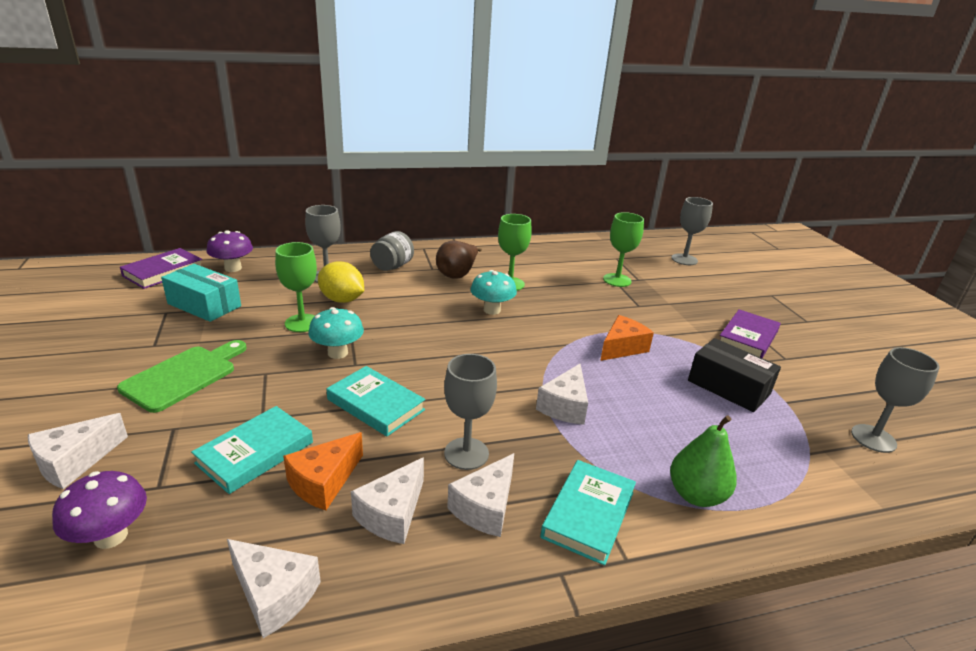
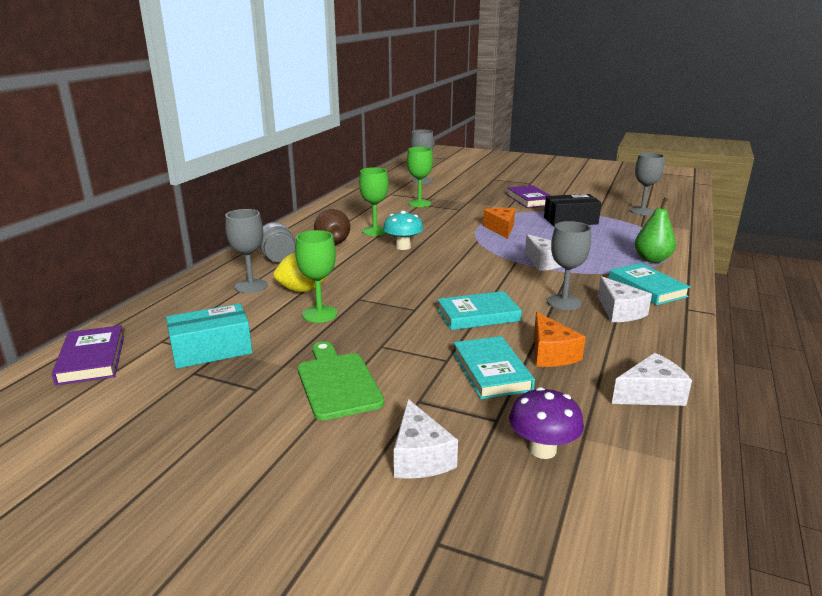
camera: 50 degrees left, 5 degrees down
purple mushroom [206,230,253,272] -> none
turquoise mushroom [308,307,364,359] -> none
white cheese [351,457,424,544] -> none

